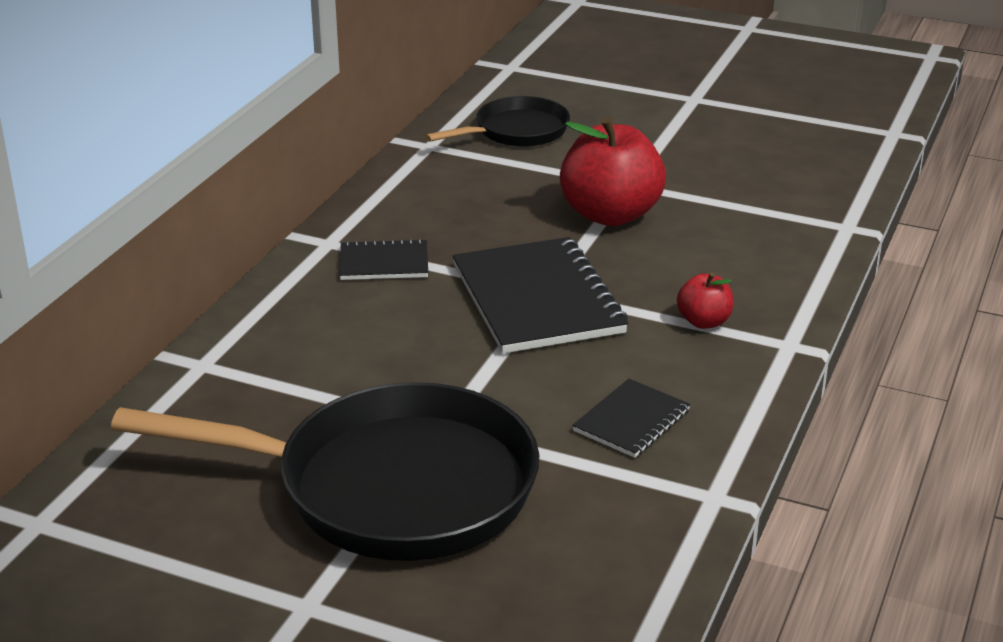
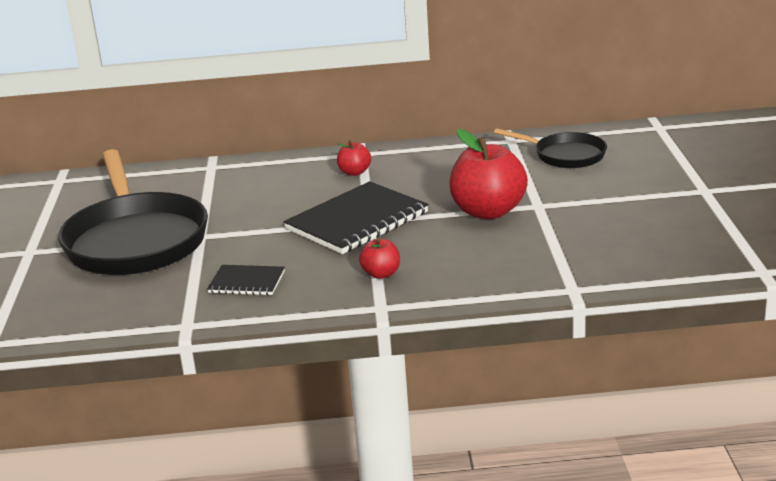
camera: 65 degrees right, 5 degrees down
black notebook [339,238,428,280] -> red apple [337,140,371,176]

